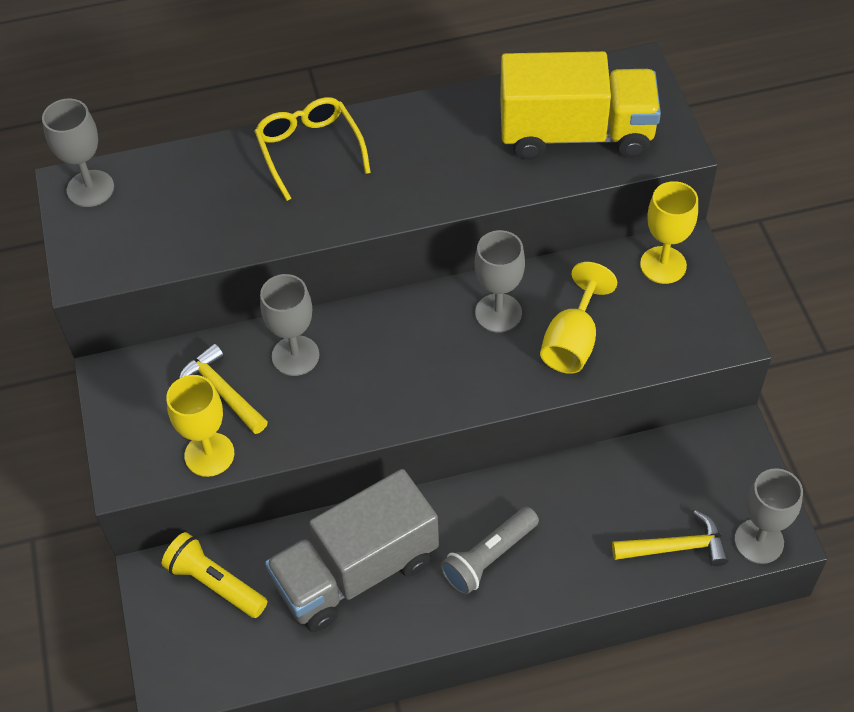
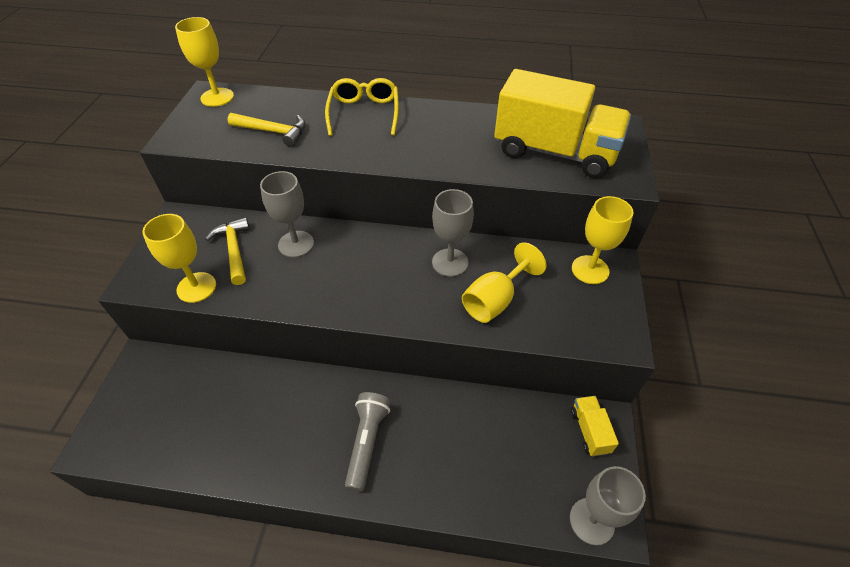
camera: 20 degrees right, 5 degrees down
grey goblet [42,99,114,207] -> yellow goblet [175,17,234,107]
yellow flashlight [162,532,267,618] -> none
grey truck [265,469,439,632] -> none
grey flashlight [440,507,539,595] -> grey flashlight turned 120 degrees clockwise [345,392,391,492]
yellow hammer [612,510,729,566] -> yellow hammer moved to [228,113,306,147]
none -> yellow truck [571,396,619,456]

